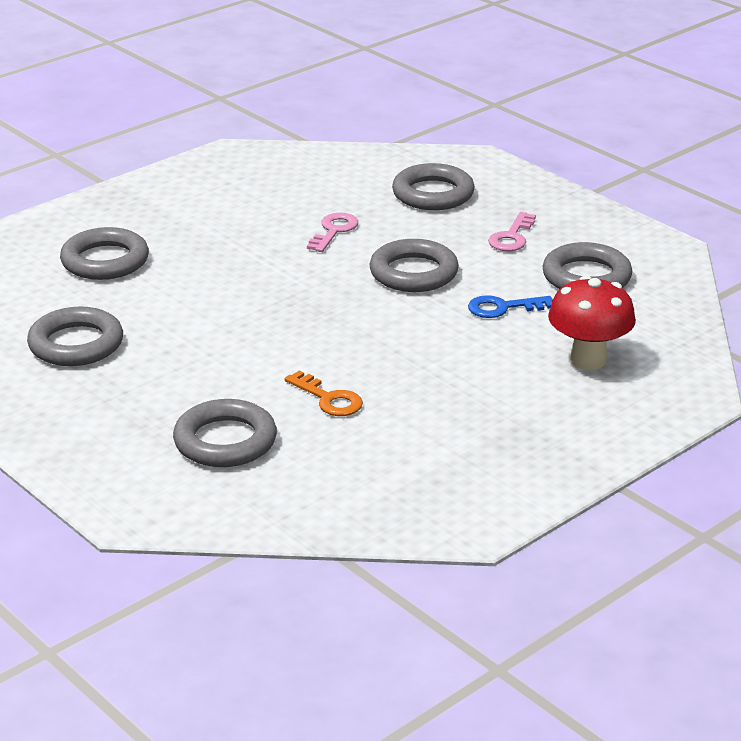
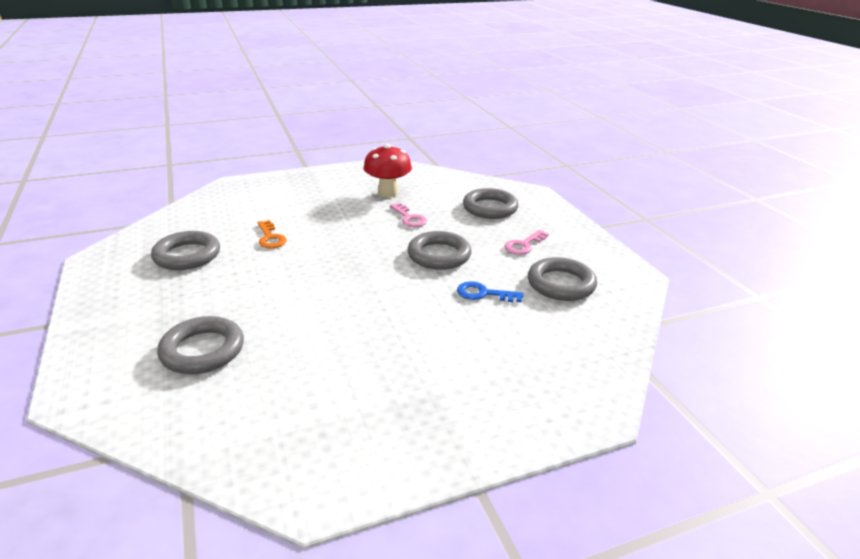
camera: 20 degrees right, 0 degrees up
grey ring [60,227,149,280] -> none
orange key [285,371,363,416] -> orange key moved to [257,220,287,248]
pink key [307,213,358,252] -> pink key turned 105 degrees clockwise [390,203,427,227]
red mushroom [548,276,636,370] -> red mushroom moved to [364,144,412,198]

